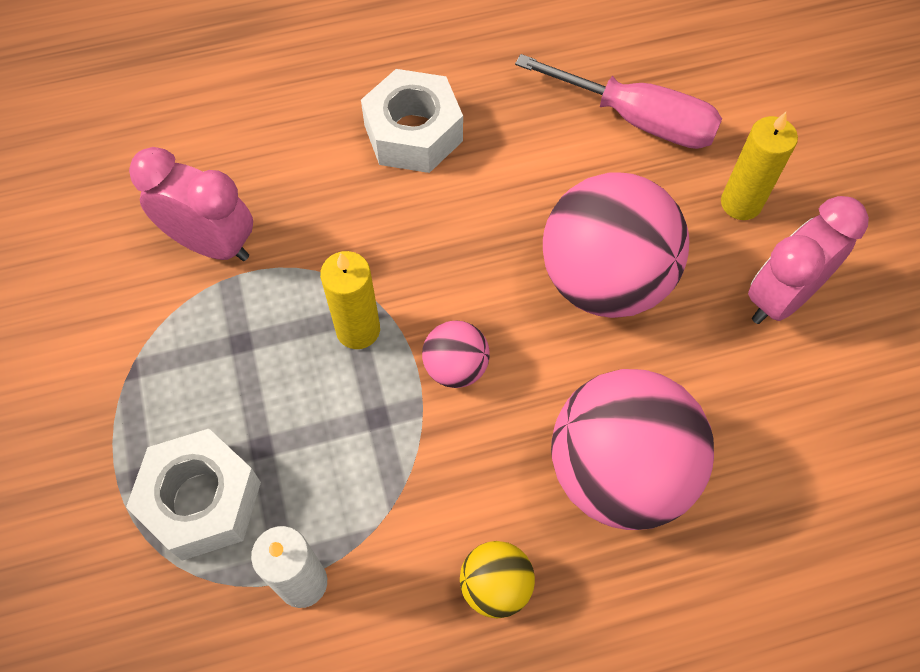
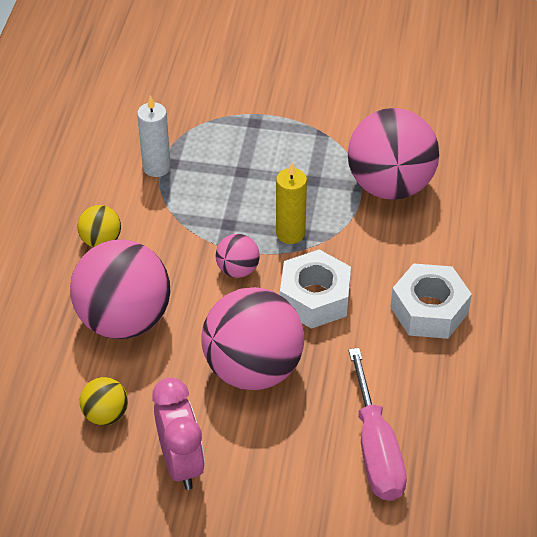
camera: 115 degrees right, 15 degrees down
white nut [126,429,261,561] -> white nut moved to [280,249,351,329]
pink clock [129,147,253,261] -> pink ball [348,108,439,200]
pink screwdriver [515,54,722,149] -> pink screwdriver turned 60 degrees counterclockwise [348,348,407,501]
yellow candle [721,112,798,220] -> none
none -> yellow ball [80,377,128,425]

